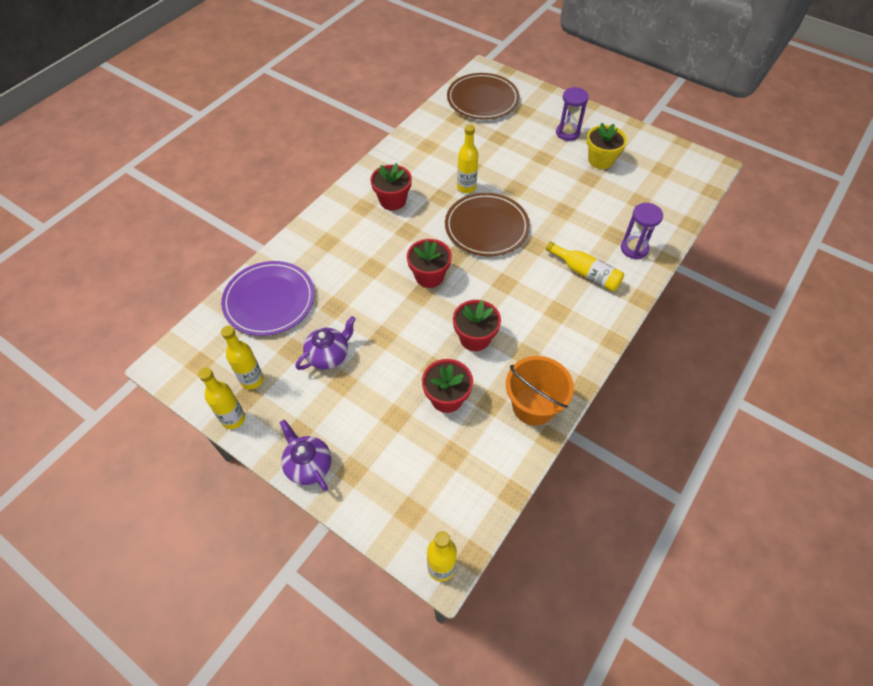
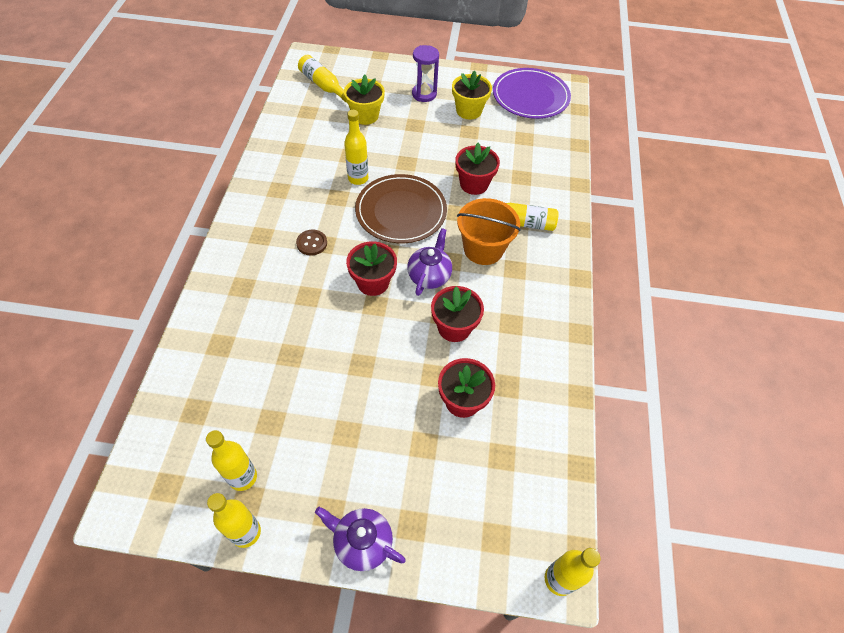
camera: 30 degrees left, 0 degrees up
purple plate [221,261,315,336] -> purple plate moved to [493,68,571,119]
purple teapot [295,316,356,370] -> purple teapot moved to [407,228,452,296]
red flower pot [370,163,412,210] -> red flower pot moved to [456,143,500,195]
brown plate [447,73,519,120] -> yellow bottle [298,55,346,102]
orange bucket [506,356,574,426] -> orange bucket moved to [457,198,521,265]
purple hourglass [621,203,663,259] -> none
none -> brown button [296,230,327,256]
none -> yellow flower pot [344,75,385,125]

